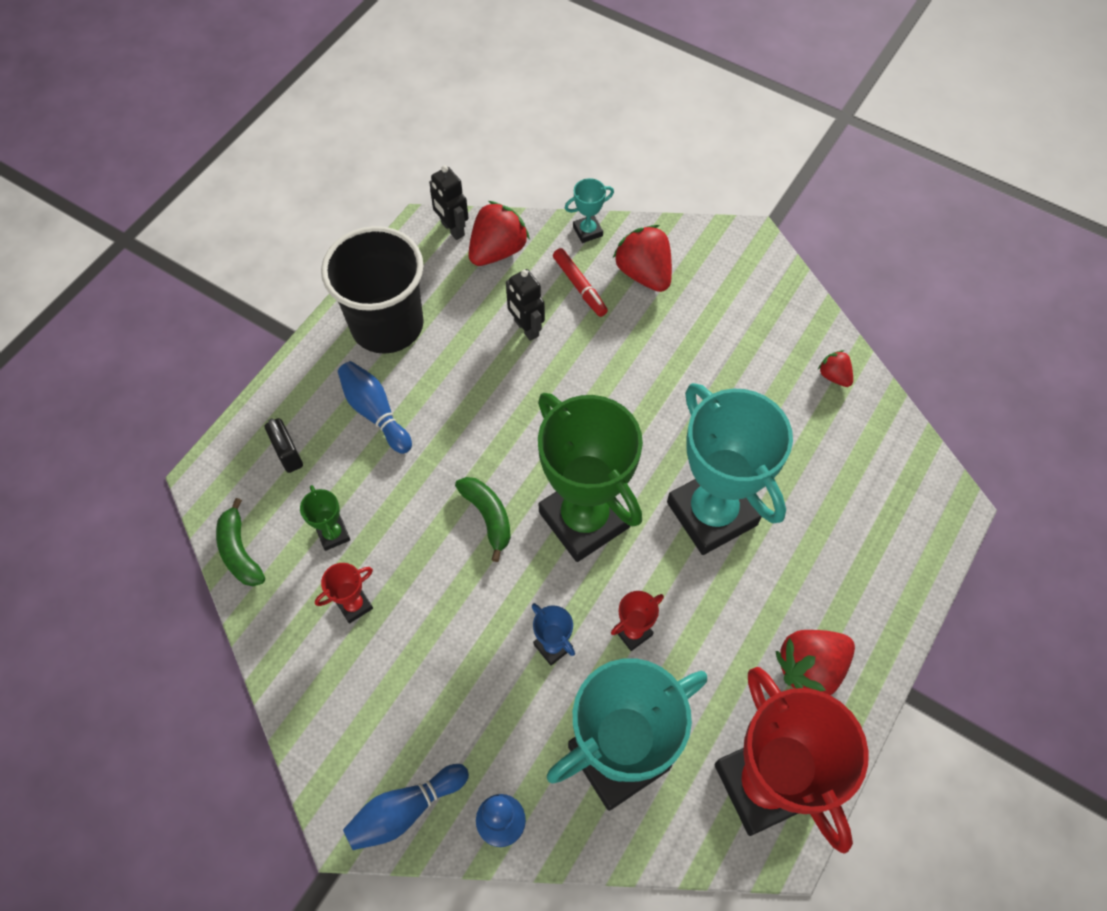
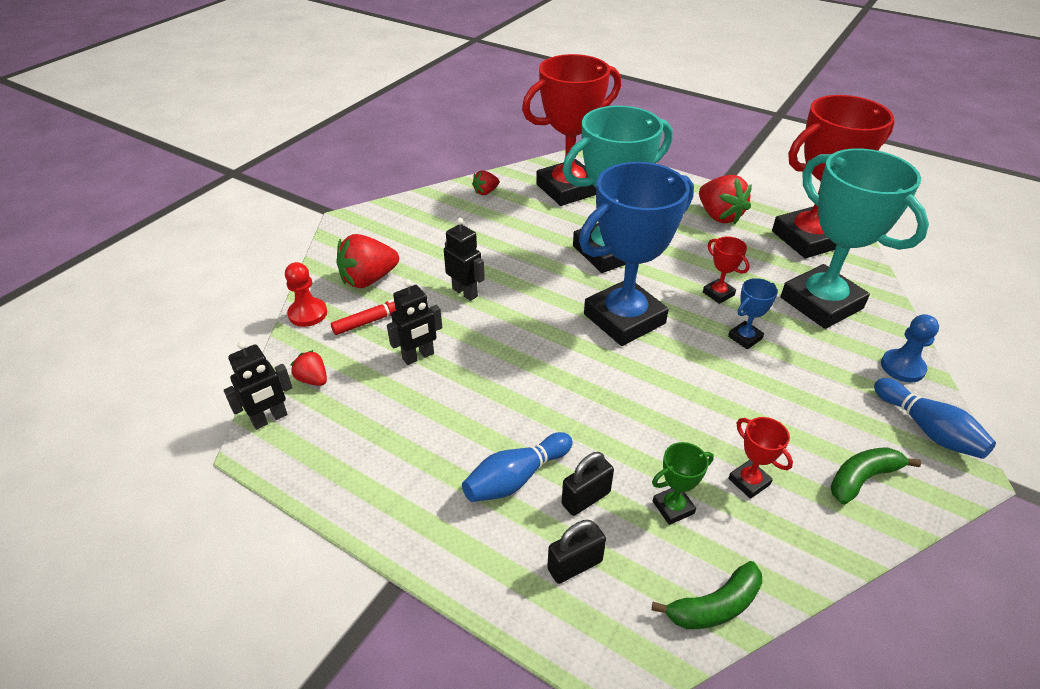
camera: 90 degrees left, 20 degrees down
black cup [321,226,424,354] -> none
green banana [455,477,511,562] -> green banana moved to [831,447,921,504]
red strawberry [468,201,530,266] -> red strawberry [291,350,327,386], size x0.53
green trophy [538,393,643,562] -> blue trophy [579,162,694,346]
turquoise trophy [565,178,614,243] -> red pawn [285,262,327,327]
none -> black robot [444,218,485,301]
none -> red trophy [522,54,621,206]
none -> black padlock [562,452,614,516]

